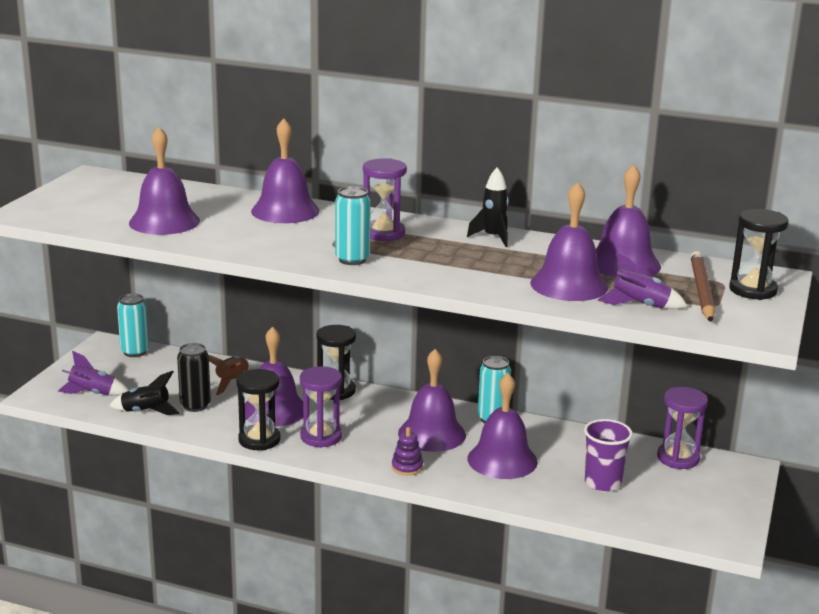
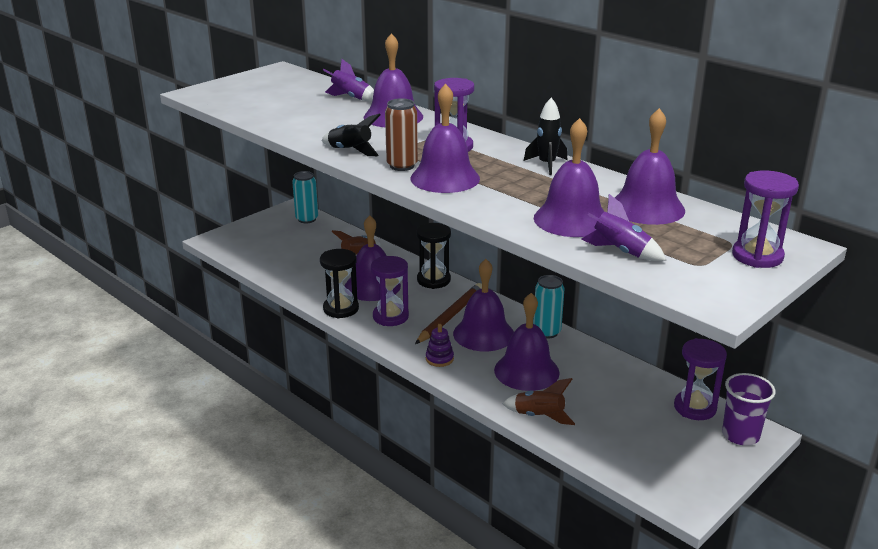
camera: 25 degrees right, 5 degrees up
purple rocket [58,351,129,395] -> purple rocket moved to [323,59,374,102]
black rocket [109,371,180,415] -> black rocket moved to [322,113,380,156]
purple bell [129,127,200,235] -> purple bell moved to [411,84,480,193]
black can [177,343,211,412] -> none
turquoise can [335,186,371,265] -> brown can [385,98,418,171]
purple cup [584,419,633,492] -> purple cup moved to [722,373,776,445]
brown pencil [691,251,715,322] -> brown pencil moved to [415,283,482,344]
black hourglass [729,209,789,300] -> purple hourglass [732,170,799,268]
none -> brown rocket [502,378,575,425]

